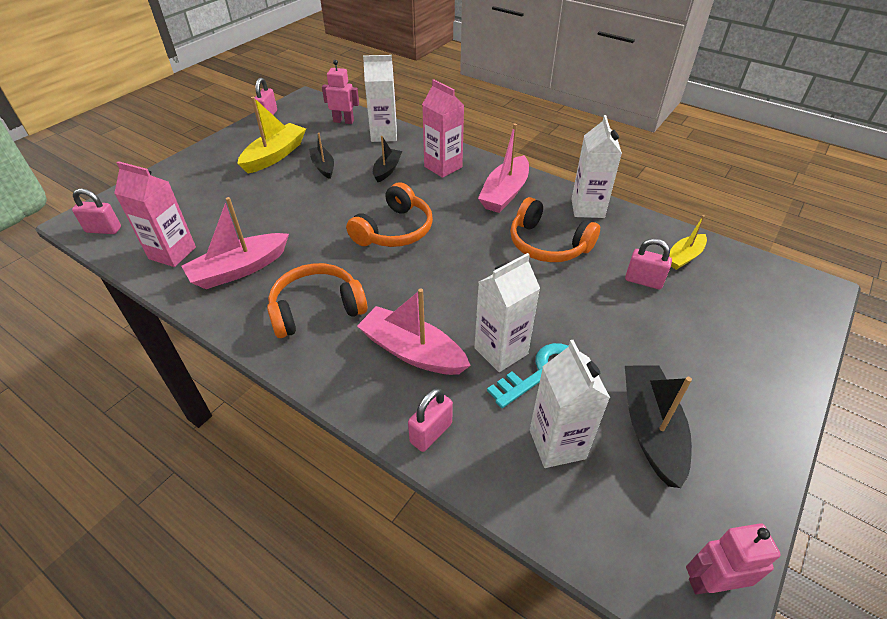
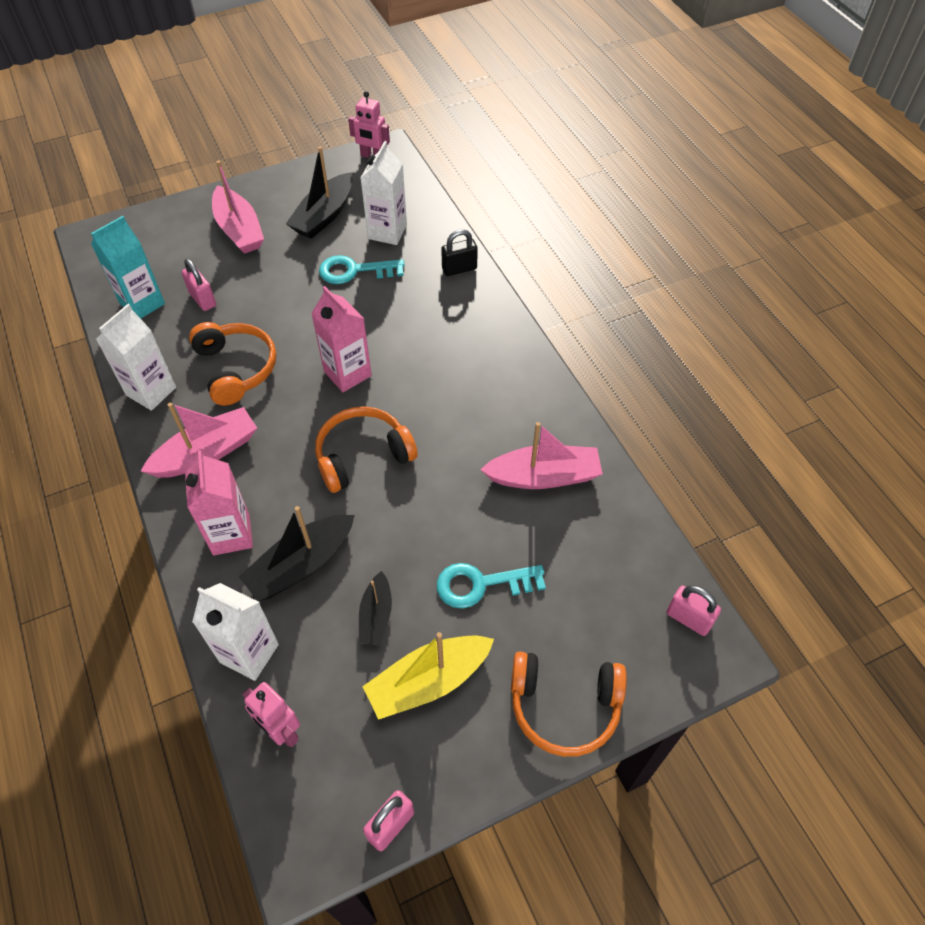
camera: 150 degrees left, 10 degrees up
pink carton [114,161,196,267] -> pink carton moved to [311,286,372,392]
orange headphones [267,263,367,338] -> orange headphones moved to [511,652,627,757]
pink boat [357,288,471,375] -> pink boat moved to [212,160,264,254]
black boat [373,136,402,182] -> black boat [239,506,355,601], size x1.66
pink padlock [408,388,453,452] -> black padlock [441,229,478,276]
white carton [474,253,540,372] -> none
yellow boat [669,215,707,270] -> turquoise carton [91,216,165,319]
none -> turquoise key [437,563,546,608]

